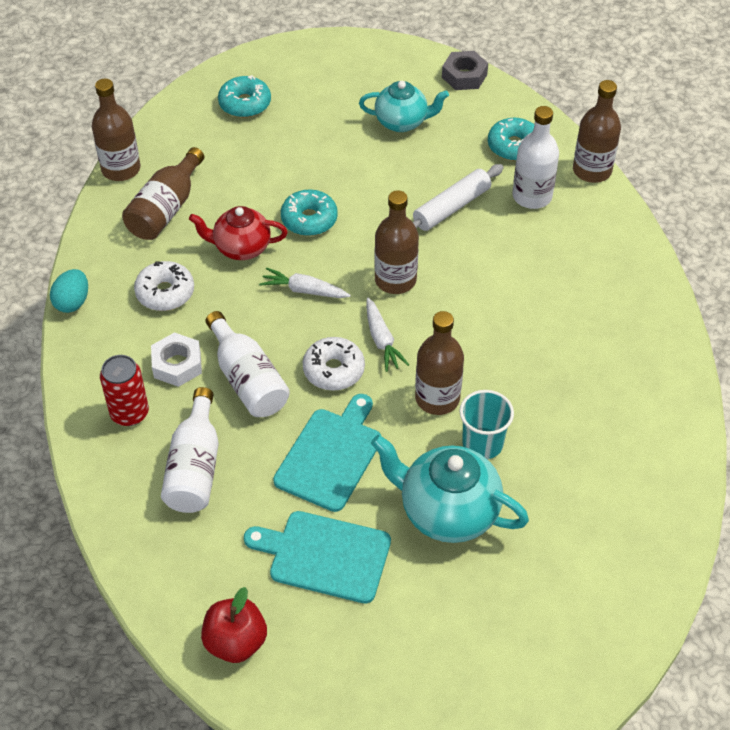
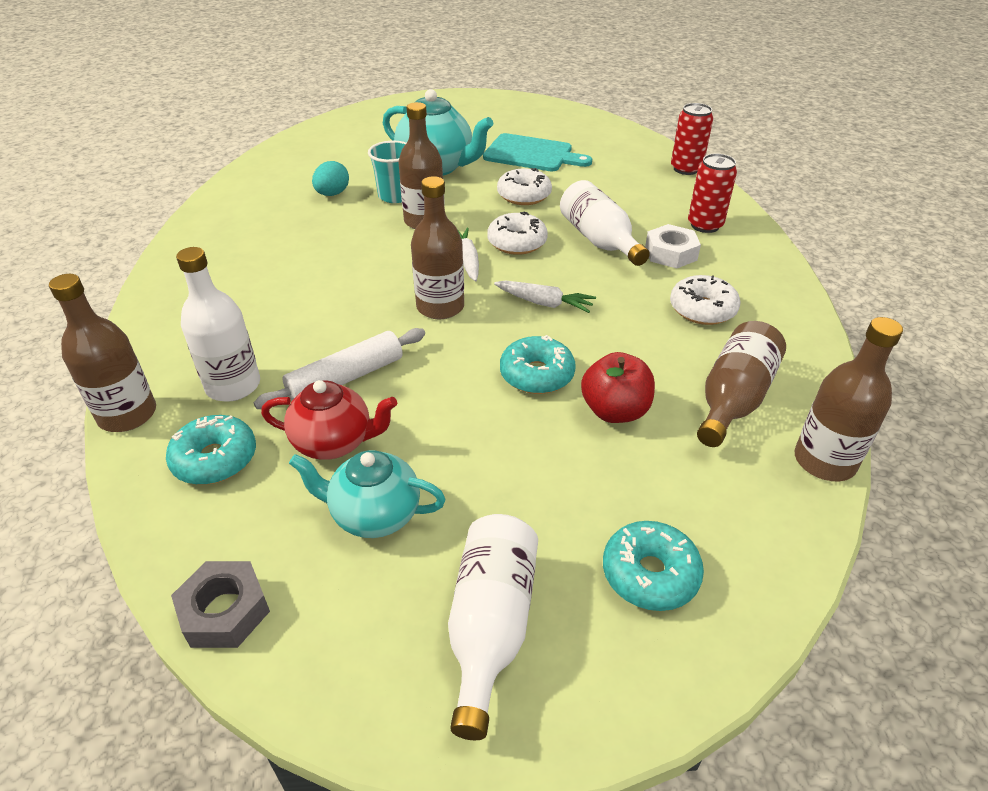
camera: 175 degrees left, 10 degrees down
turquoise egg [50,269,88,313] -> turquoise egg moved to [312,161,349,196]
white bottle [161,387,219,513] -> white bottle moved to [448,514,538,740]
red teapot [189,206,288,260] -> red teapot moved to [261,380,397,460]
red apple [201,587,267,663] -> red apple moved to [581,352,655,423]
turquoise cutting board [273,394,381,512] -> white donut [497,168,552,205]
none -> red can [671,103,713,175]

